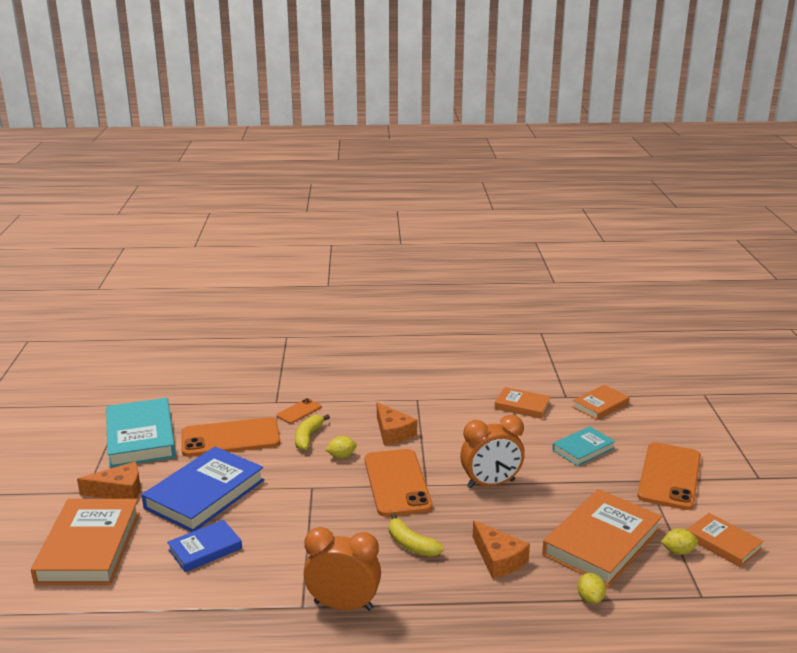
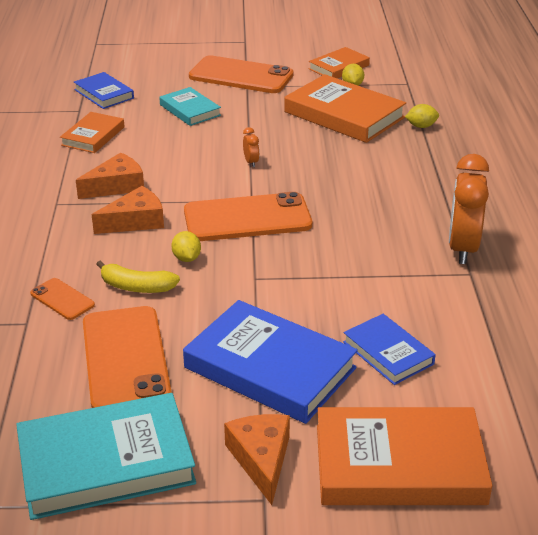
camera: 90 degrees left, 10 degrees up
yellow banana [389,513,444,557] -> none
orange clock [460,415,525,488] -> orange clock [243,127,260,167], size x0.42
orange cheese [473,520,530,579] -> orange cheese moved to [76,153,144,199]
orange book [572,385,630,420] -> blue book [74,72,134,109]

